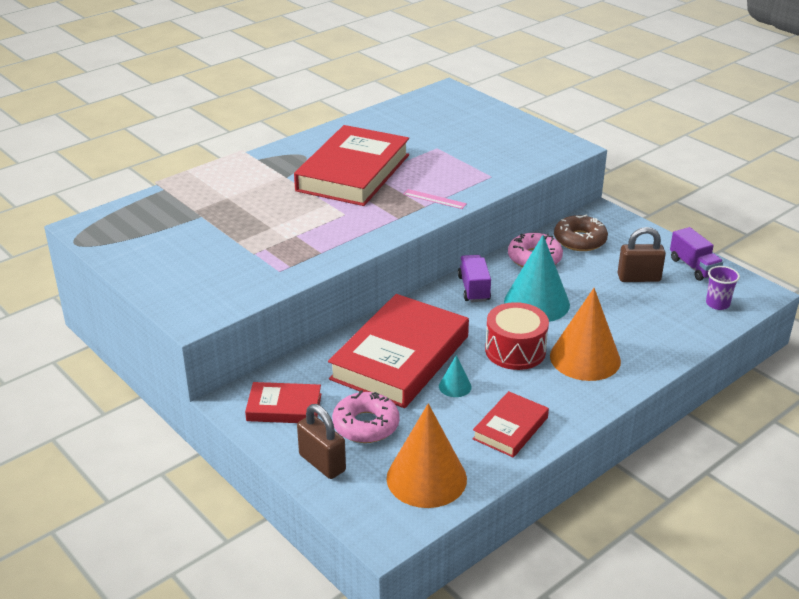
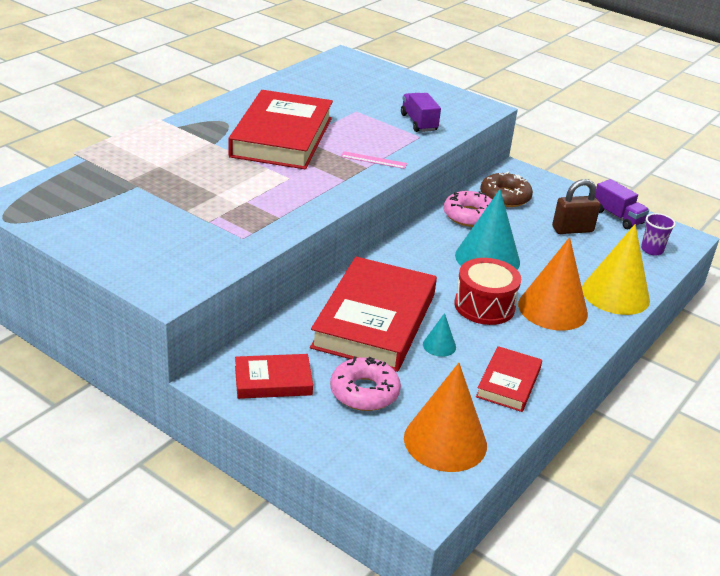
camera: 15 degrees left, 0 degrees up
brown padlock [297,404,346,479] -> none
purple truck [458,255,491,302] -> purple truck moved to [401,93,441,132]
none -> yellow cone [582,224,650,315]

